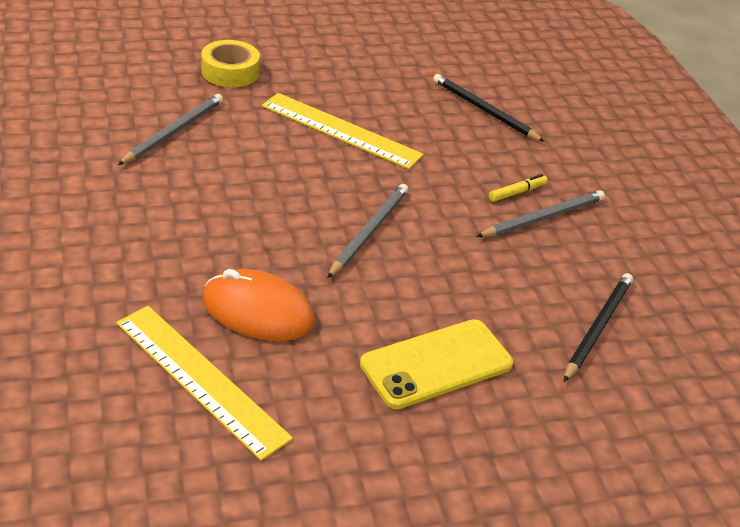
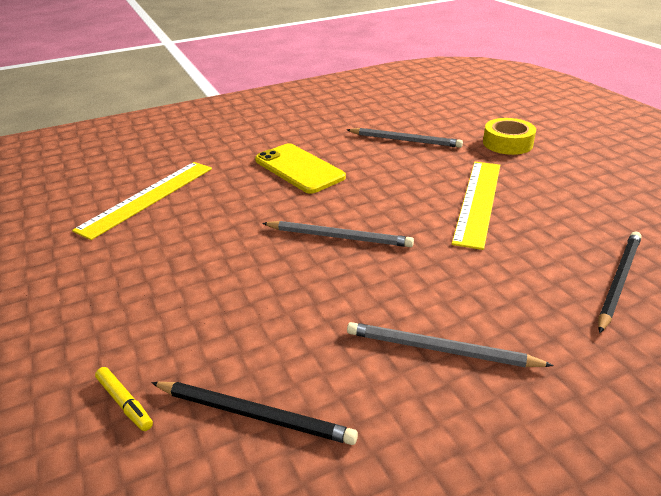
camera: 85 degrees right, 5 degrees down
orange mouse [203,269,315,341] -> none
yellow phone [360,319,513,409] -> yellow phone moved to [255,143,346,194]
grey pencil [476,190,605,237] -> grey pencil turned 150 degrees clockwise [347,322,554,367]
yellow marker [489,174,547,202] -> yellow marker moved to [95,367,153,431]

